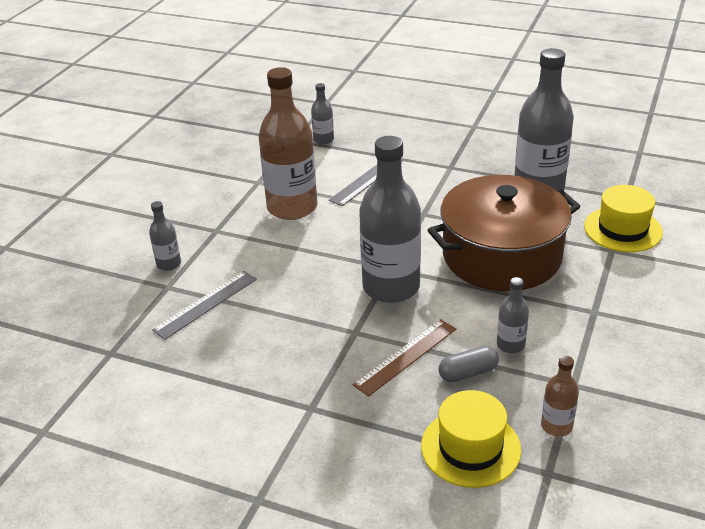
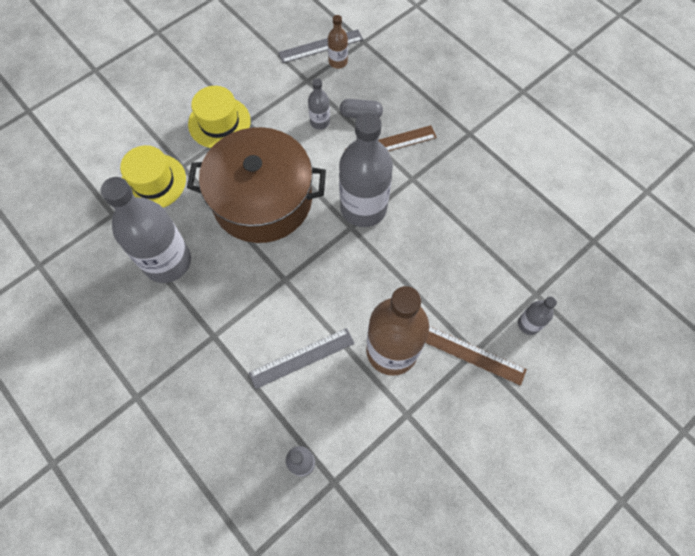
camera: 155 degrees left, 30 degrees up
grey ruler [152,271,257,340] -> grey ruler moved to [278,29,363,63]
yellow hat [421,390,521,488] -> yellow hat moved to [188,86,251,148]
none -> brown ruler [425,326,527,386]

